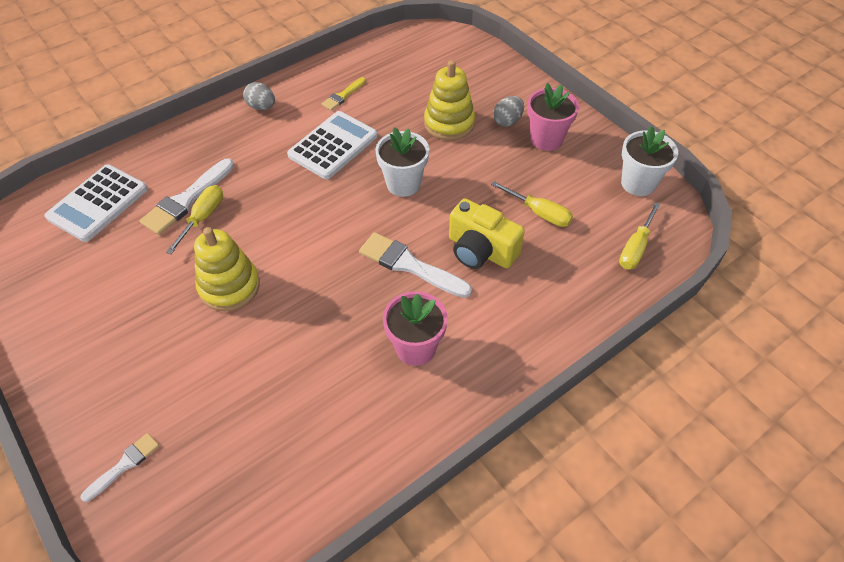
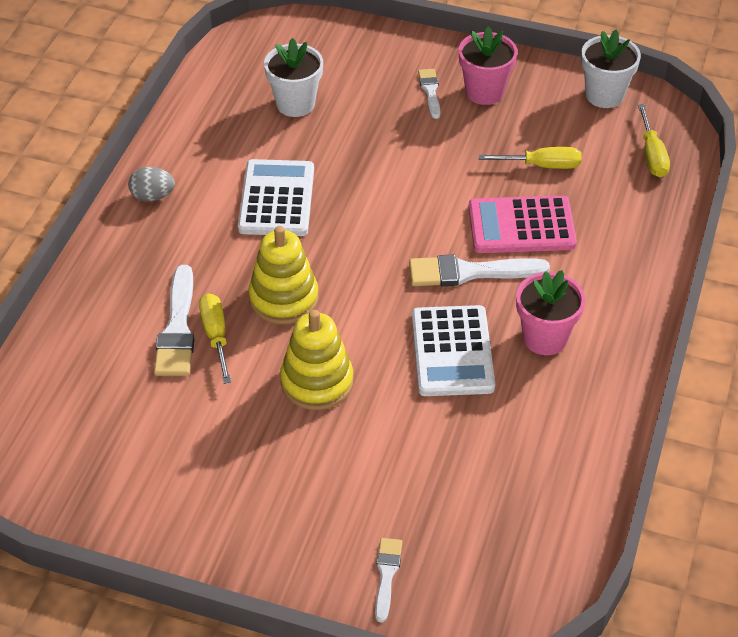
camera: 35 degrees left, 5 degrees down
white calculator [45,164,148,242] -> white calculator moved to [412,305,495,396]
yellow brush [322,77,366,111] -> none
white flower pot [375,127,429,197] -> white flower pot moved to [264,38,323,117]
yellow stacking toy [424,60,475,140] -> yellow stacking toy moved to [248,226,319,324]
yellow camera [449,199,525,269] -> pink calculator [469,195,577,253]
grey egg [493,96,524,127] -> white brush [418,69,441,119]

